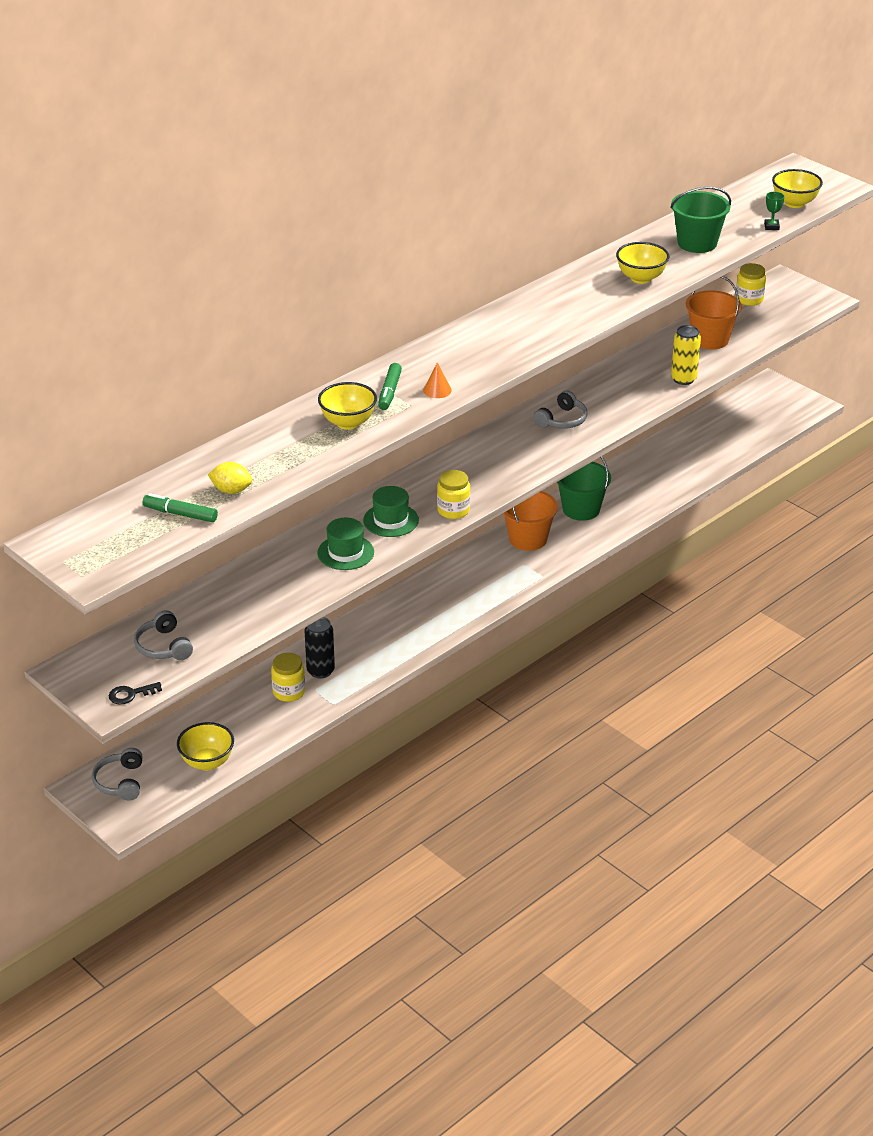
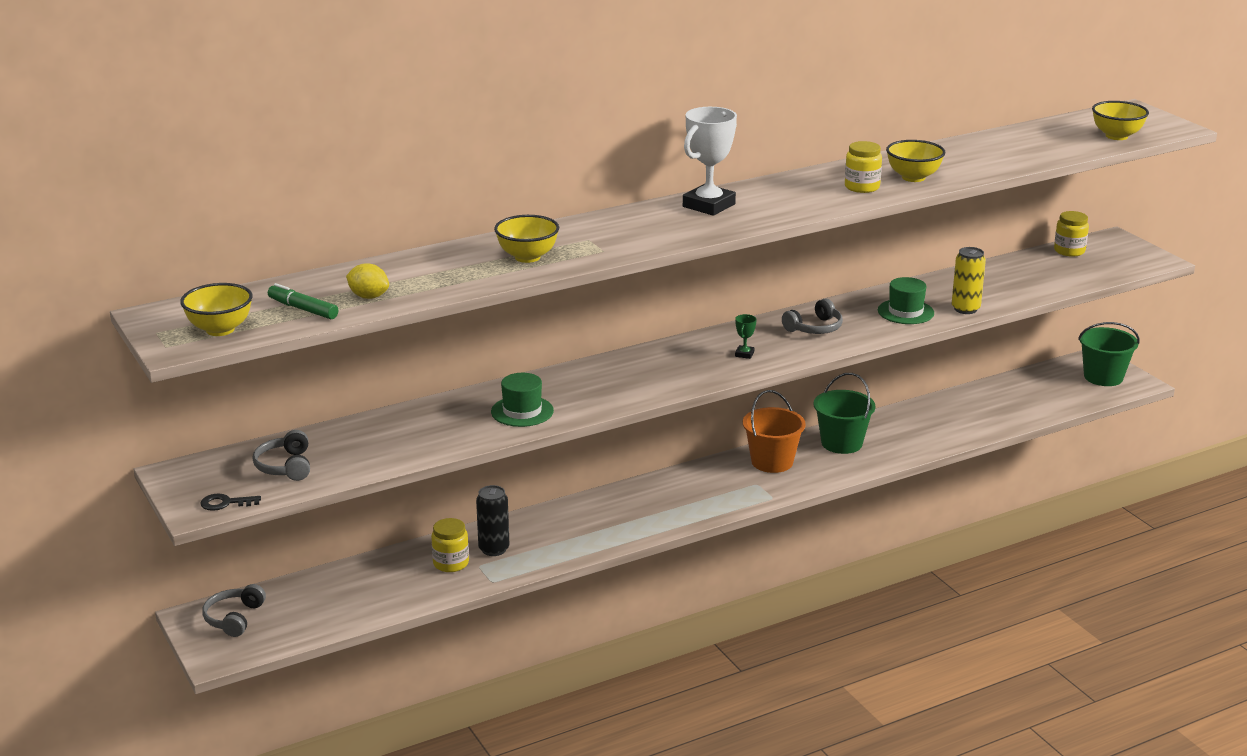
camera: 15 degrees right, 10 degrees down
yellow bowl [177,722,234,771] -> yellow bowl moved to [180,283,253,336]
green hat [363,486,419,537] -> green hat moved to [878,277,934,324]
green marker [378,363,402,410] -> none
orange cone [423,362,452,398] -> none
yellow jar [437,470,470,519] -> yellow jar moved to [845,141,882,193]
green bucket [670,187,731,253] -> green bucket moved to [1078,322,1140,386]
orange bucket [686,276,742,350] -> none
green trophy [764,192,785,230] -> green trophy moved to [735,314,757,359]
none -> white trophy [683,107,737,216]

